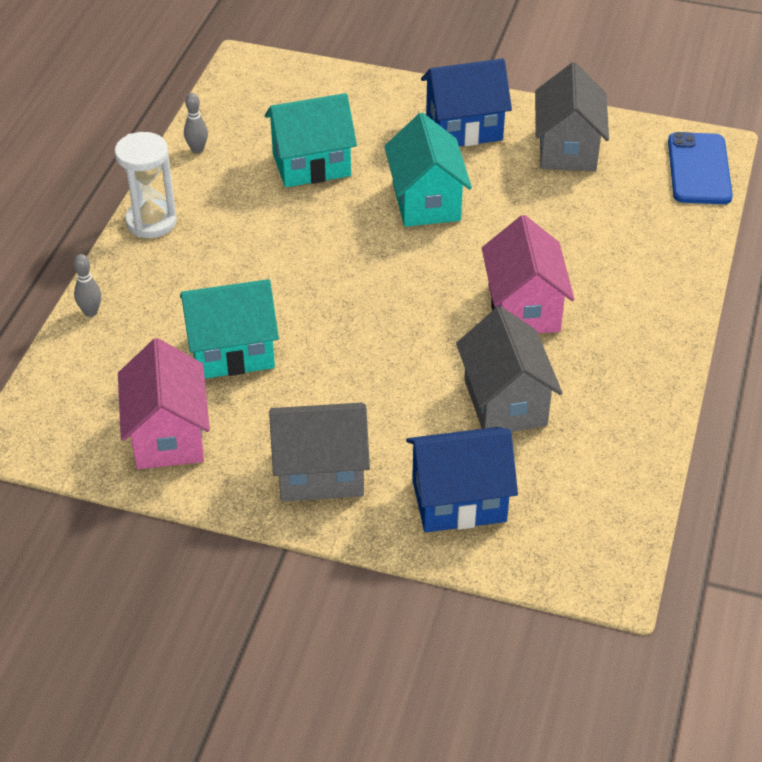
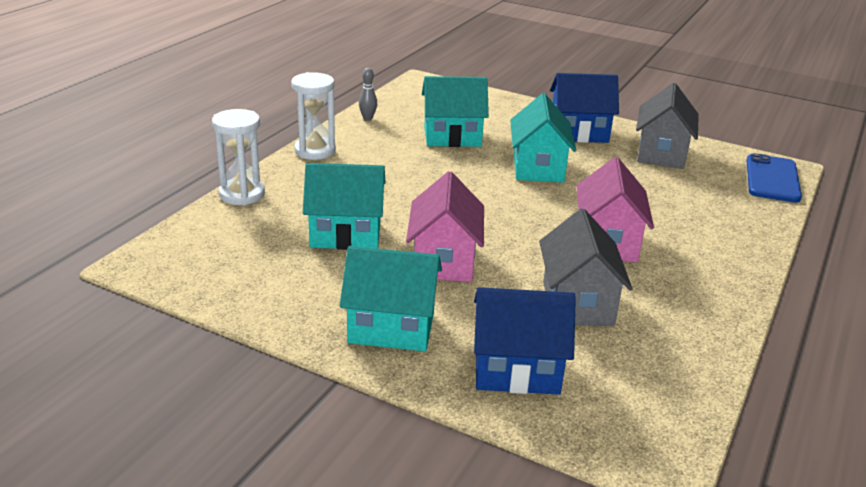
camera: 10 degrees right, 15 degrees down
grey bowling pin [74,254,101,317] -> white hourglass [212,109,265,205]
pink house [118,338,210,469] -> pink house moved to [406,171,484,282]
grey house [269,403,370,502] -> turquoise house [340,246,442,351]

